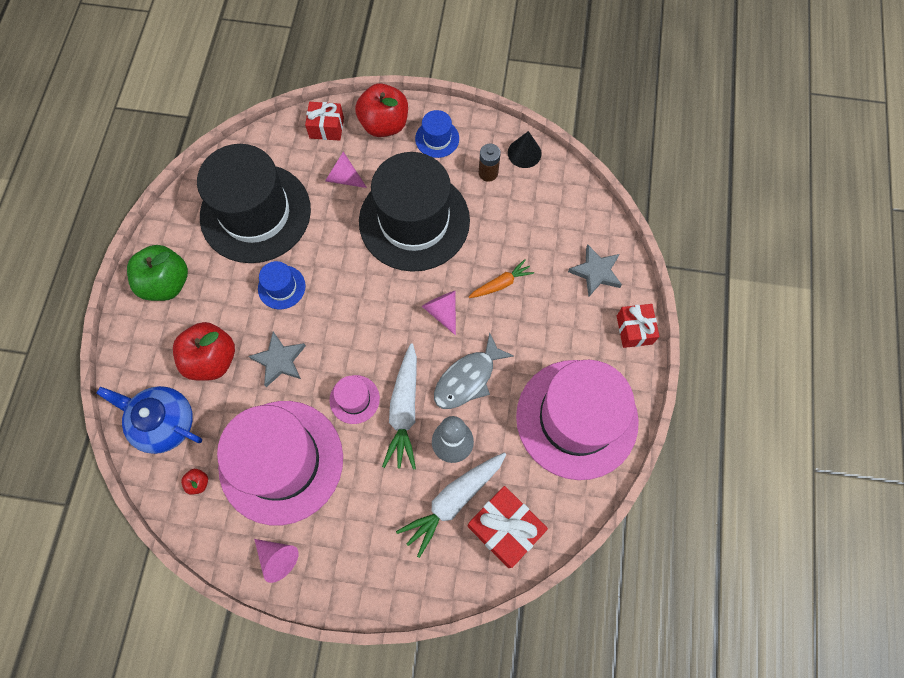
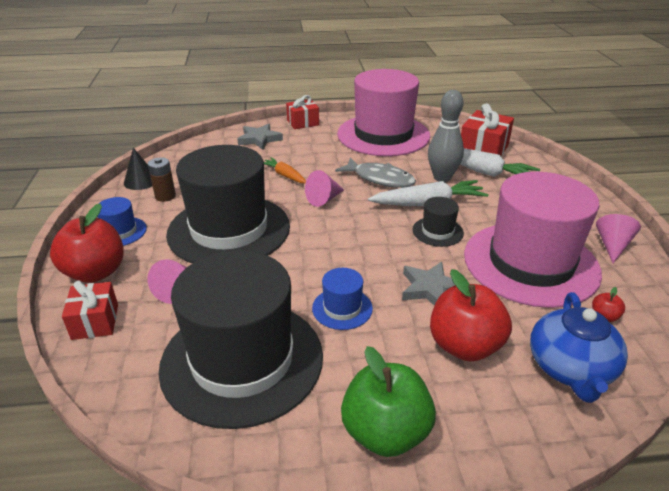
camera: 105 degrees left, 35 degrees down
pink hat [330,375,380,424] -> black hat [412,197,464,247]

